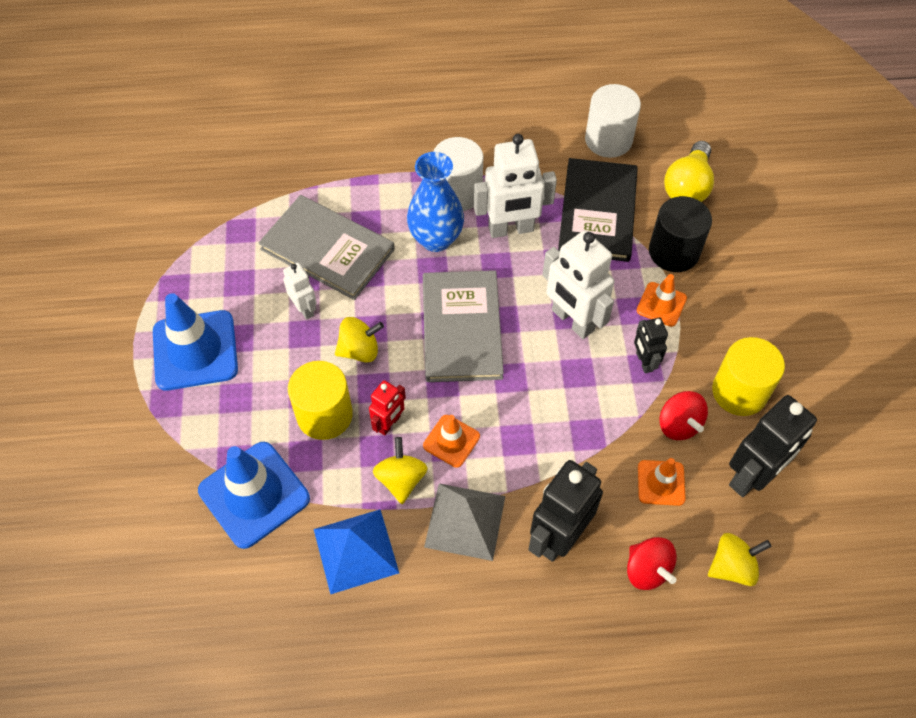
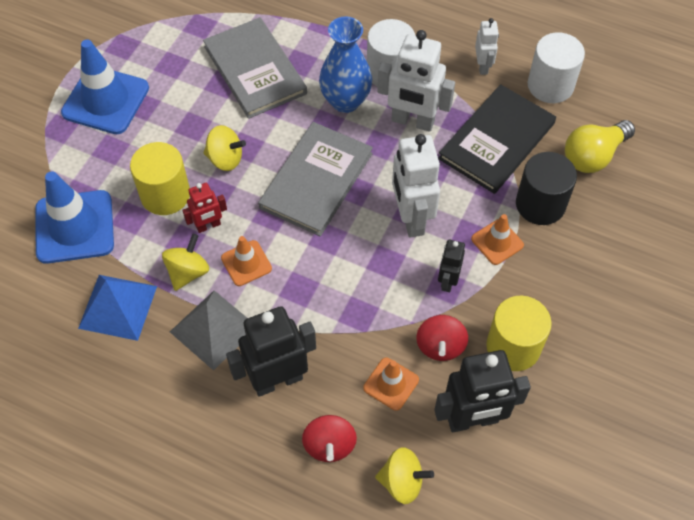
camera: 30 degrees right, 0 degrees up
white robot [283,263,317,320] -> white robot moved to [475,18,499,75]

